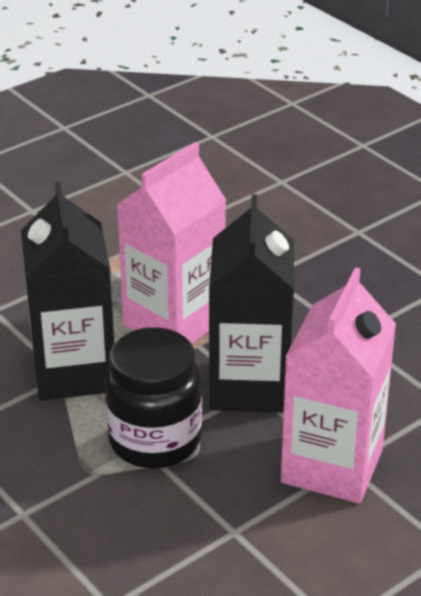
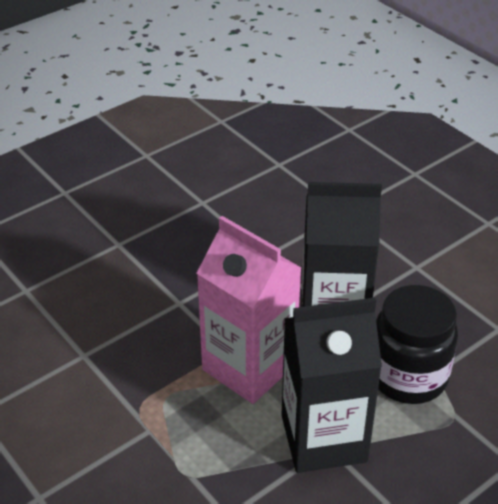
camera: 90 degrees left, 5 degrees up
pink carton [281,267,396,504] -> none

